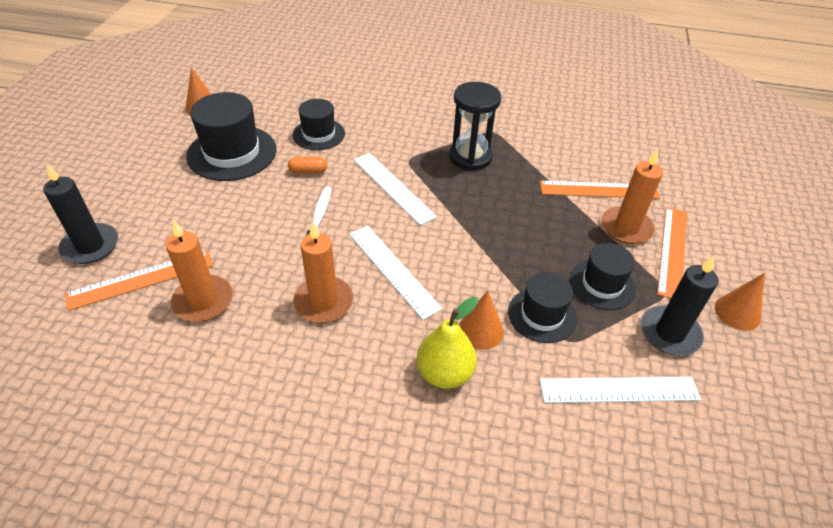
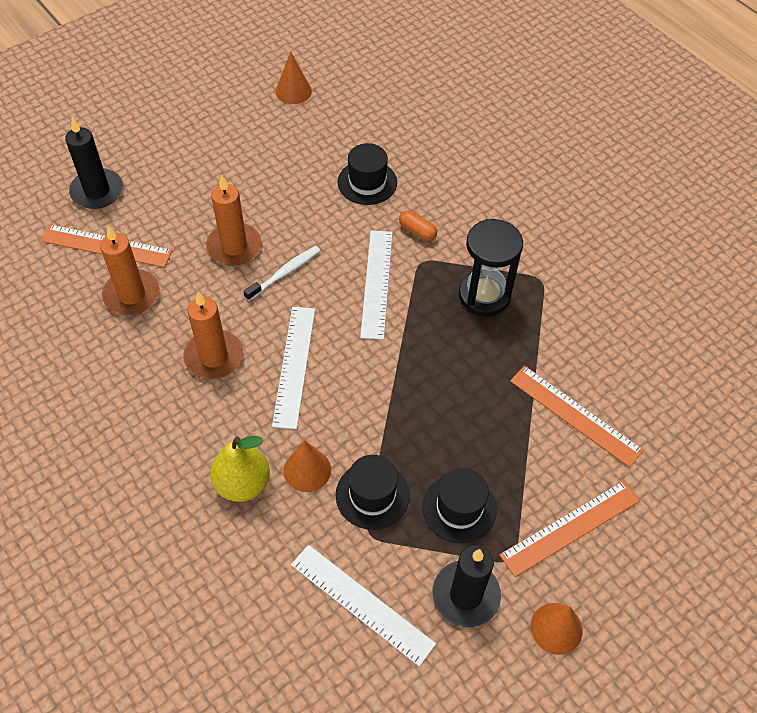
camera: 40 degrees right, 10 degrees up
black hat [186,92,277,181] -> none
orange capsule [288,157,327,174] -> orange capsule moved to [399,211,437,241]
orange candle [601,149,663,244] -> orange candle moved to [206,176,261,266]

